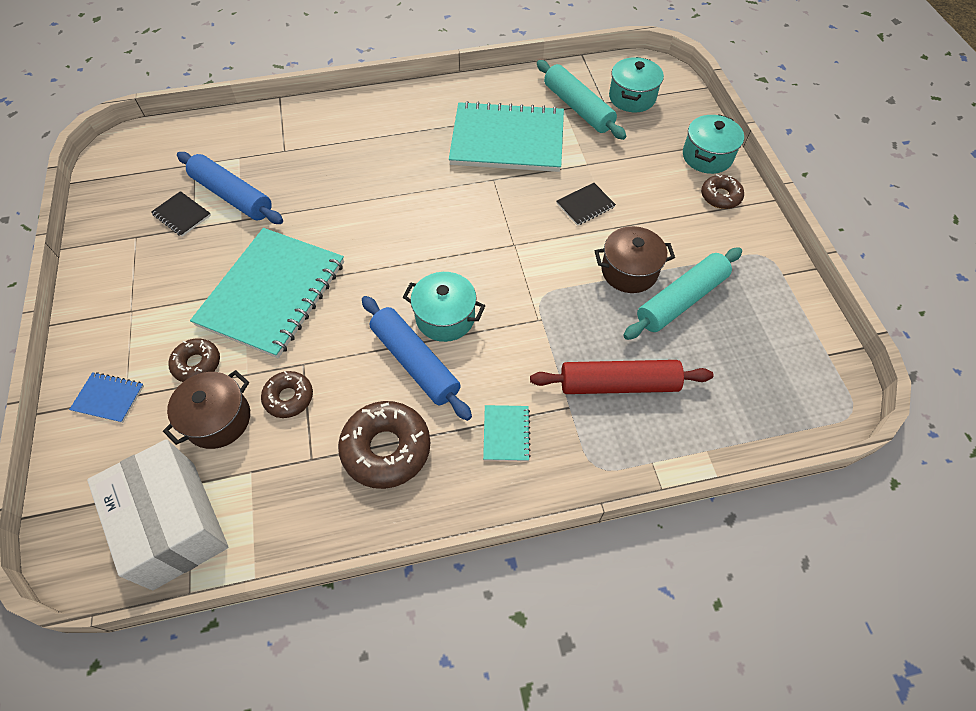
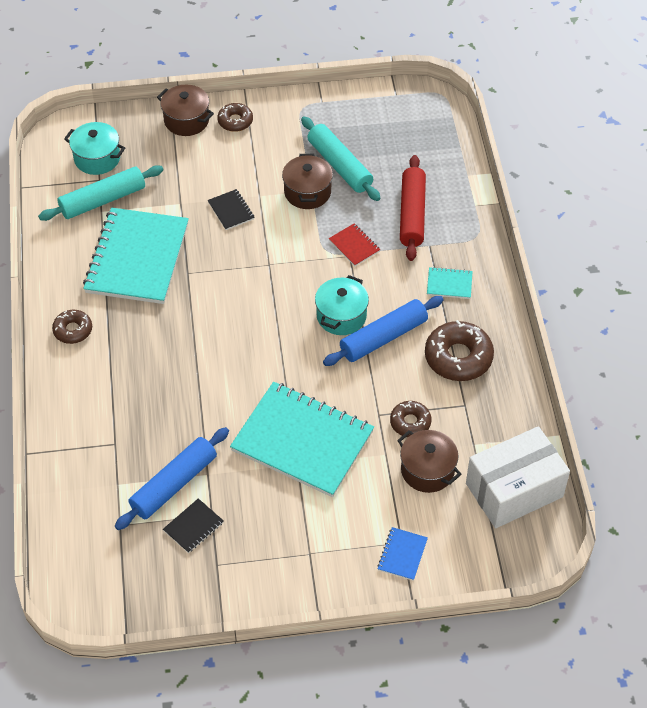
camera: 85 degrees left, 5 degrees down
brown donut [168,338,220,382] -> brown donut moved to [52,310,92,344]
turquoise pot [683,114,744,174] -> brown pot [157,85,214,136]
none -> red notebook [329,224,381,266]

